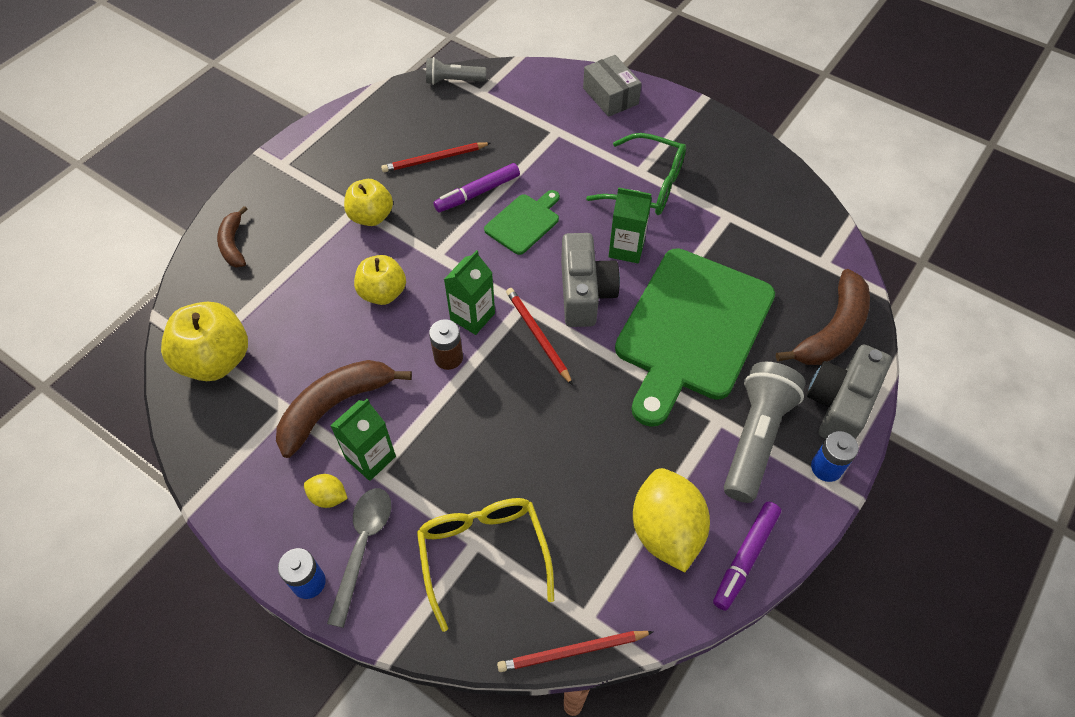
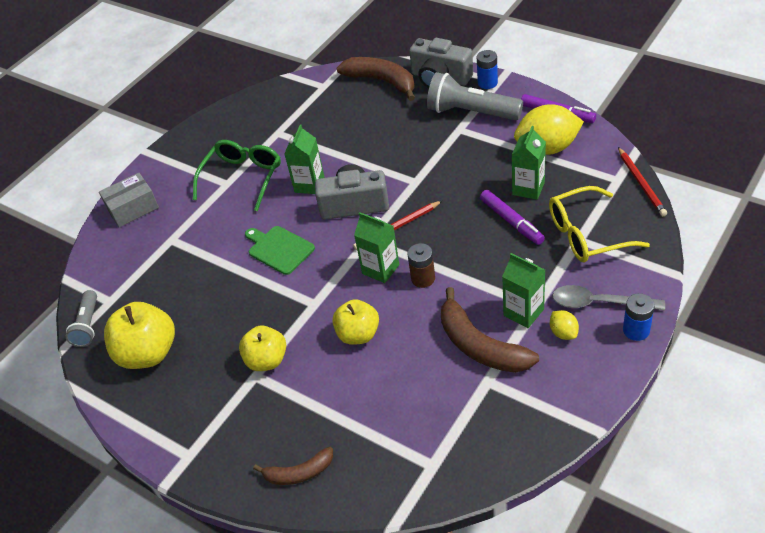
camera: 85 degrees left, 10 degrees down
yellow apple [161,302,248,381] -> yellow apple moved to [104,302,175,369]
yellow lemon [304,474,348,508] -> yellow lemon turned 45 degrees counterclockwise [550,310,579,340]
red pencil [381,142,491,172] -> none
purple marker [433,163,520,212] -> purple marker moved to [480,190,545,245]
green cutting board [615,248,775,427] -> none
none -> green carton [512,126,546,200]

